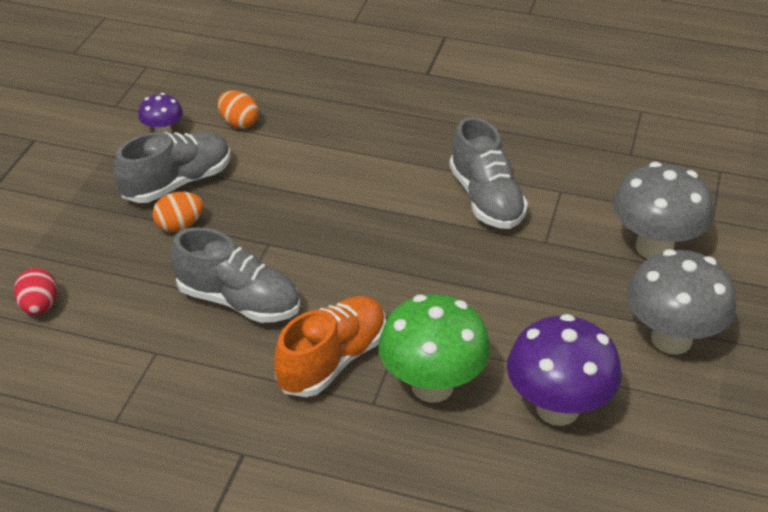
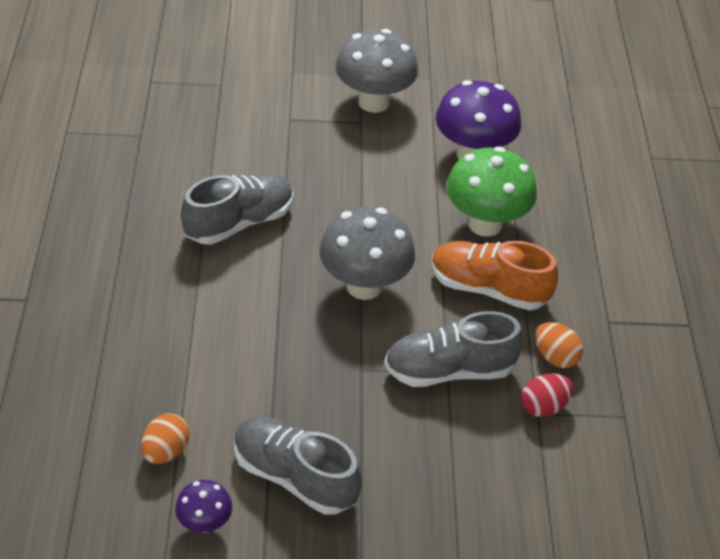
camera: 110 degrees left, 5 degrees up
red egg [14,268,57,315] -> red egg moved to [521,373,573,417]
orange egg [153,192,204,232] -> orange egg moved to [535,322,583,368]
grey shoe [170,227,300,323] -> grey shoe turned 105 degrees counterclockwise [384,311,523,387]
grey mushroom [613,162,713,259] -> grey mushroom moved to [319,207,415,300]

